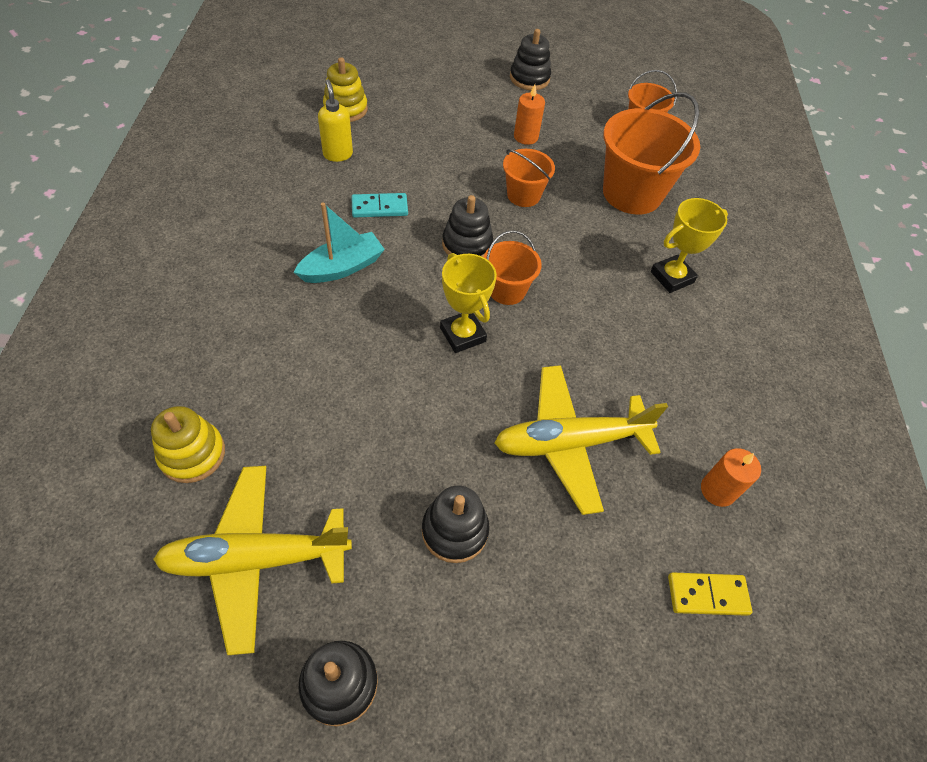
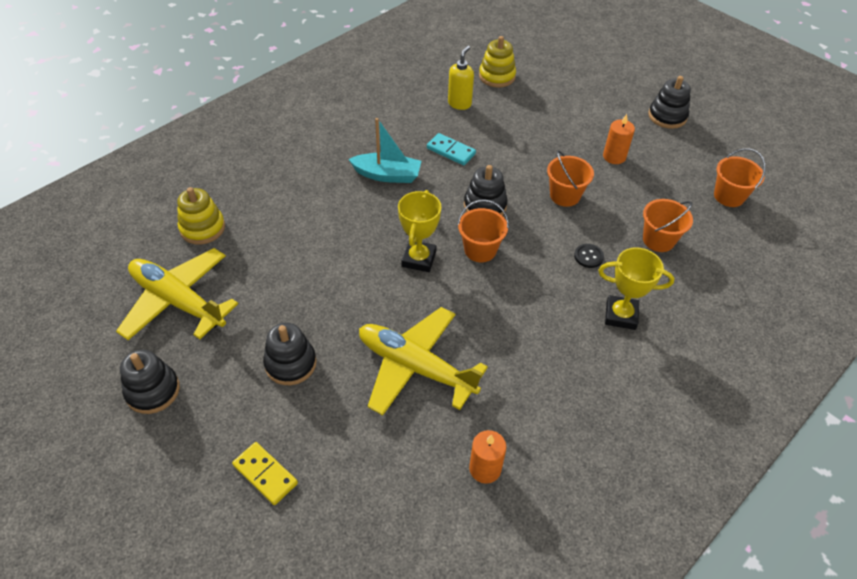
camera: 45 degrees right, 5 degrees down
orange bucket [603,92,700,215] -> orange bucket [643,199,693,252], size x0.55
yellow domino [668,572,752,616] -> yellow domino moved to [232,442,298,505]
none -> black button [574,244,604,268]

